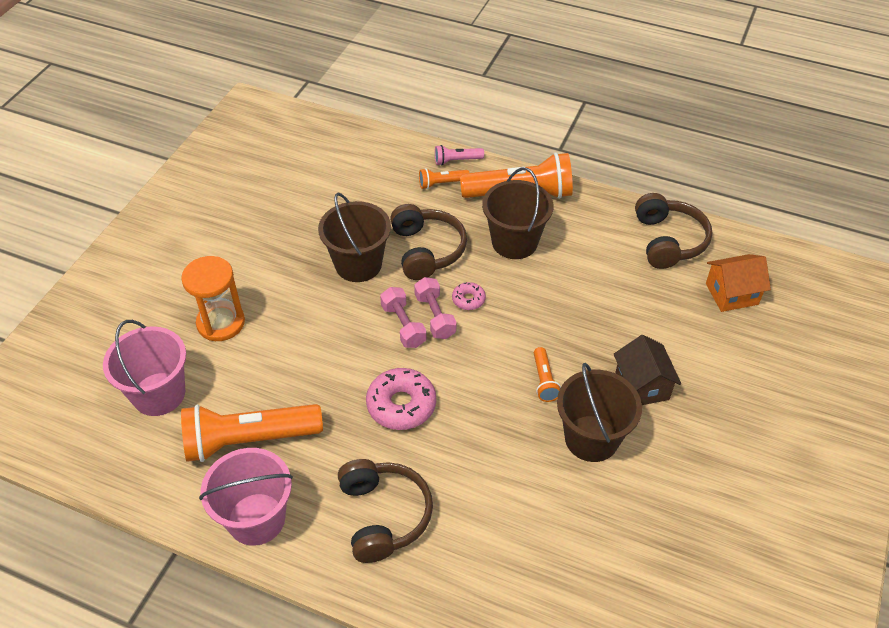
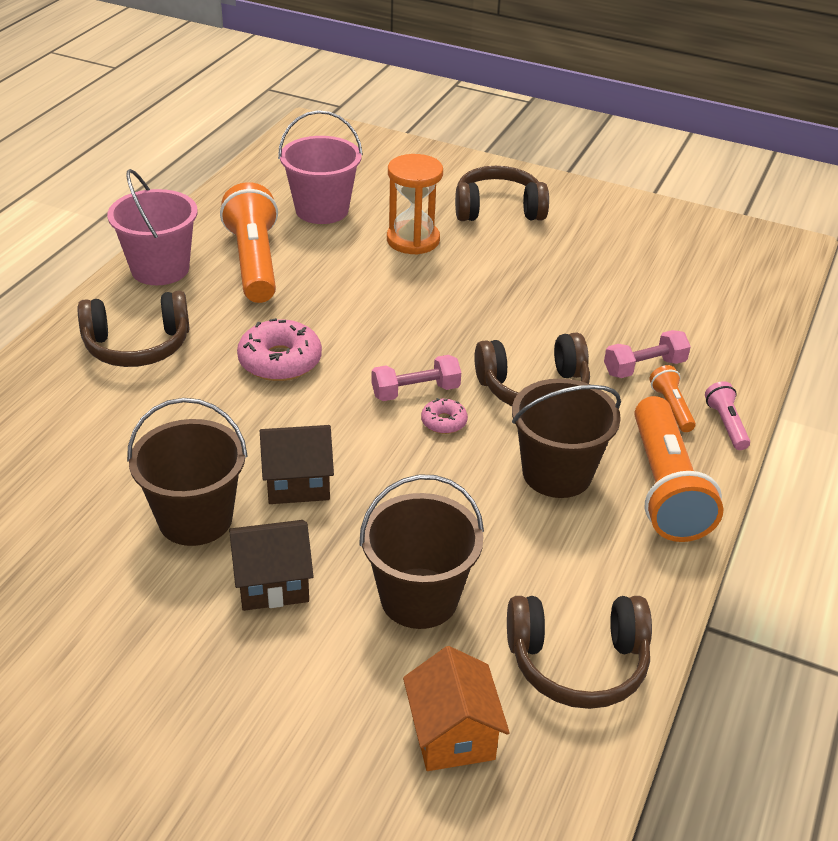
camera: 90 degrees right, 10 degrees down
brown bucket [318,192,391,282] -> brown bucket moved to [359,474,484,629]
pink dumbbell [380,287,426,348] -> pink dumbbell moved to [604,330,691,378]
orange flashlight [534,347,561,402] -> brown house [260,425,334,504]
none -> brown headphones [455,166,549,221]

